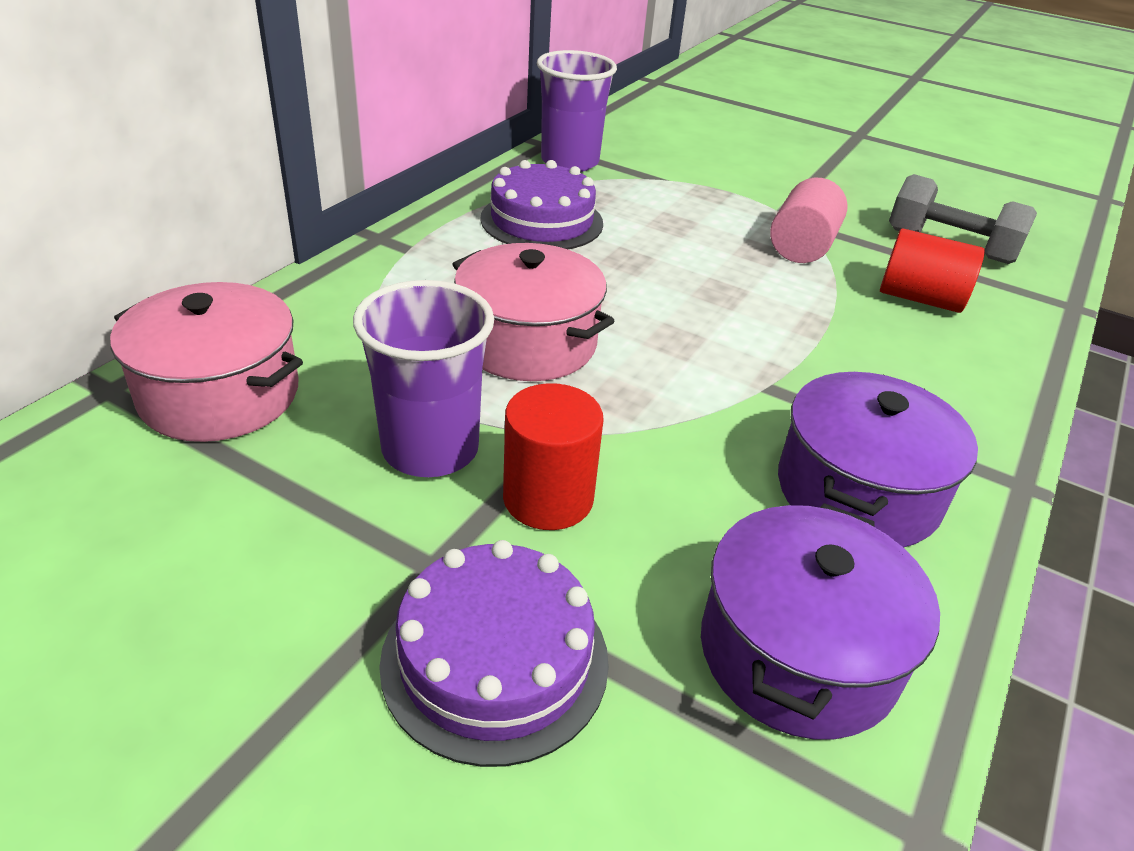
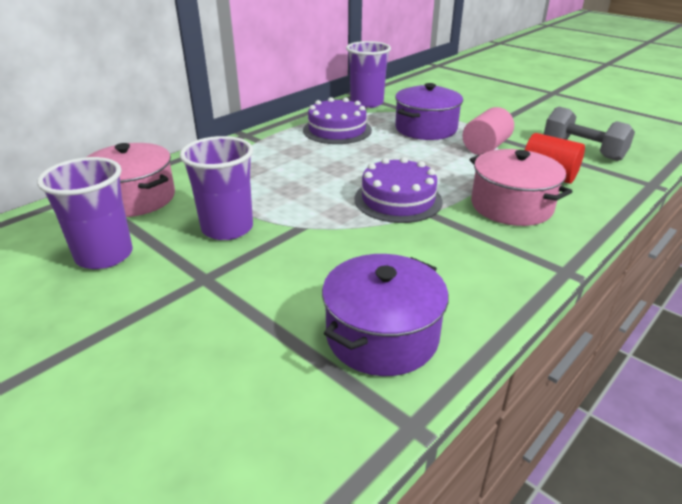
camera: 15 degrees right, 5 degrees down
purple cake [379,540,609,767] -> purple cake moved to [354,157,442,223]
pink pot [453,243,614,381] -> pink pot moved to [470,149,572,226]
red cylinder [503,383,604,530] -> none
purple pot [778,372,978,548] -> purple pot moved to [395,83,463,140]
none -> purple cup [37,157,133,269]

